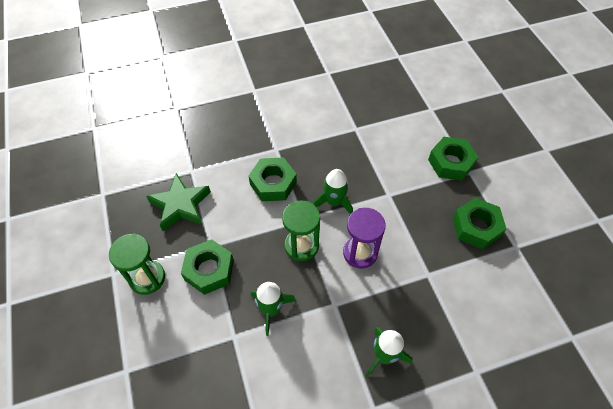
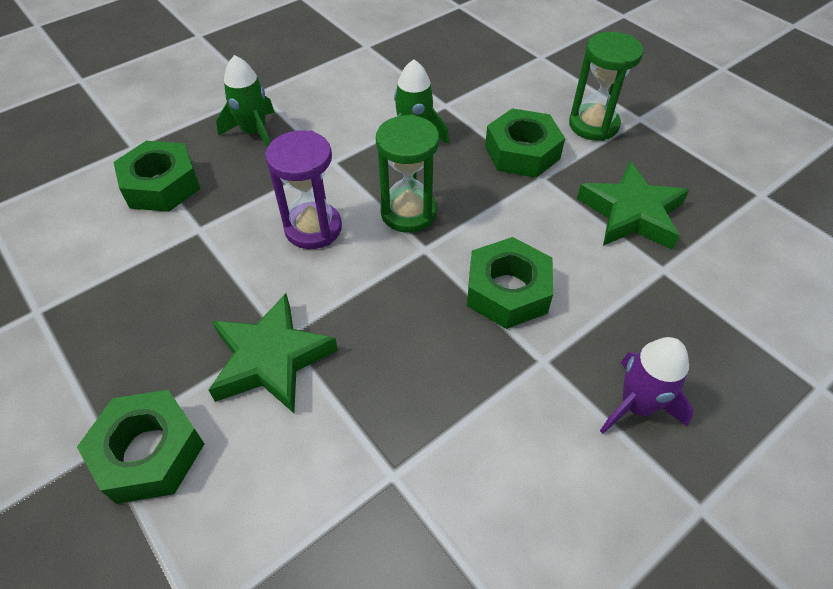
camera: 160 degrees right, 5 degrees down
green rocket [313,169,353,214] -> none
green nut [453,198,507,249] -> green nut moved to [114,141,200,212]
none -> green star [209,293,338,413]
none -> purple rocket [600,337,694,434]

